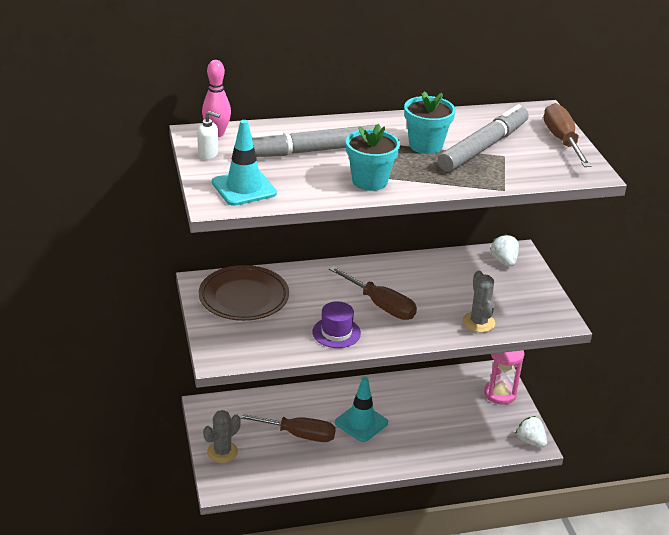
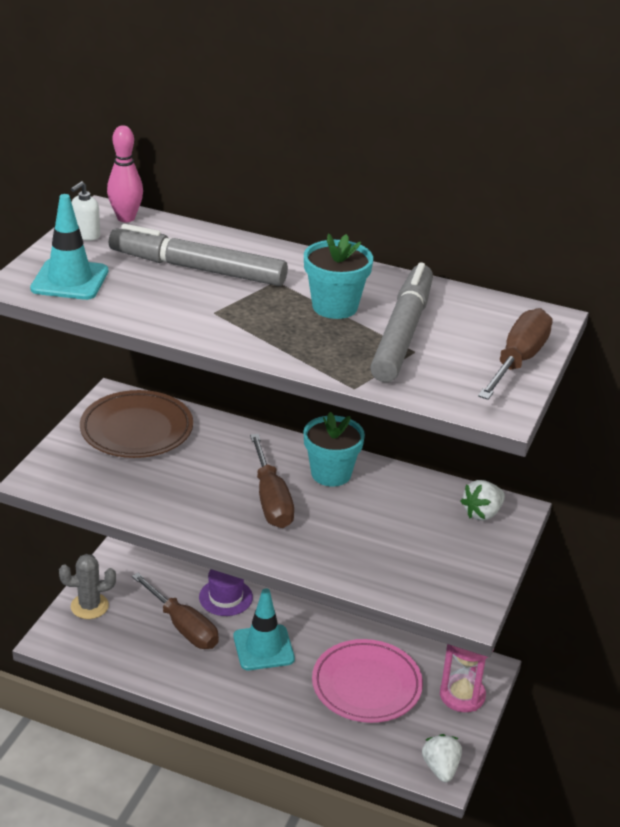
camera: 35 degrees right, 0 degrees up
white soap dispenser [197,111,220,160] -> white soap dispenser turned 75 degrees clockwise [71,181,100,241]
purple hat [312,301,361,348] -> purple hat moved to [199,569,253,616]
turquoise flower pot [346,124,400,191] -> turquoise flower pot moved to [303,412,365,487]
grey marker [438,104,529,172] -> grey marker turned 60 degrees counterclockwise [370,262,433,382]
grey cactus [463,271,495,332] -> none
white strawberry [490,234,519,267] -> white strawberry turned 150 degrees counterclockwise [460,480,505,521]
none -> pink plate [312,639,423,723]

